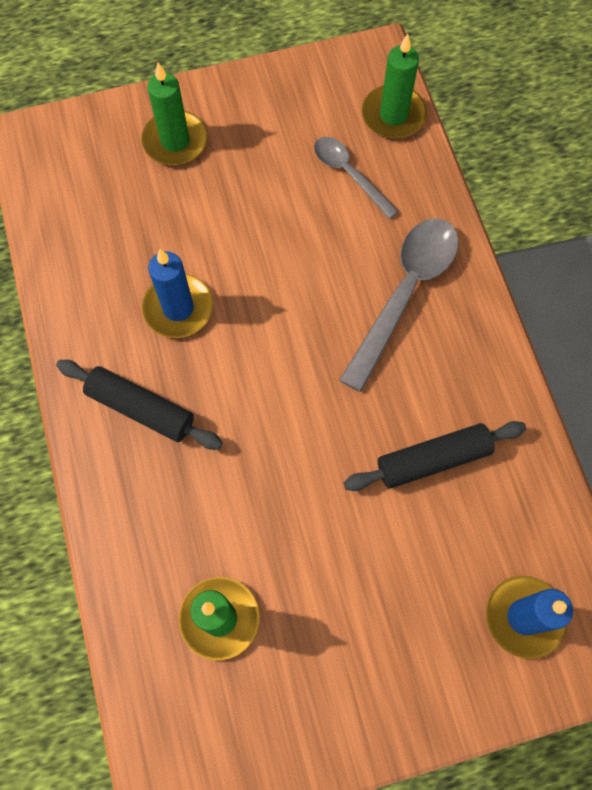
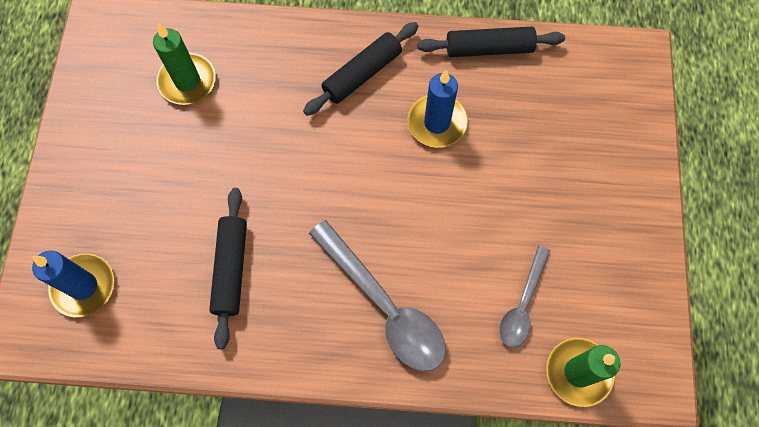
camera: 110 degrees right, 0 degrees up
green candle [141,63,207,165] -> none
grey spoon [314,137,399,219] -> grey spoon turned 135 degrees clockwise [499,246,550,347]
none -> black rolling pin [417,27,565,57]

